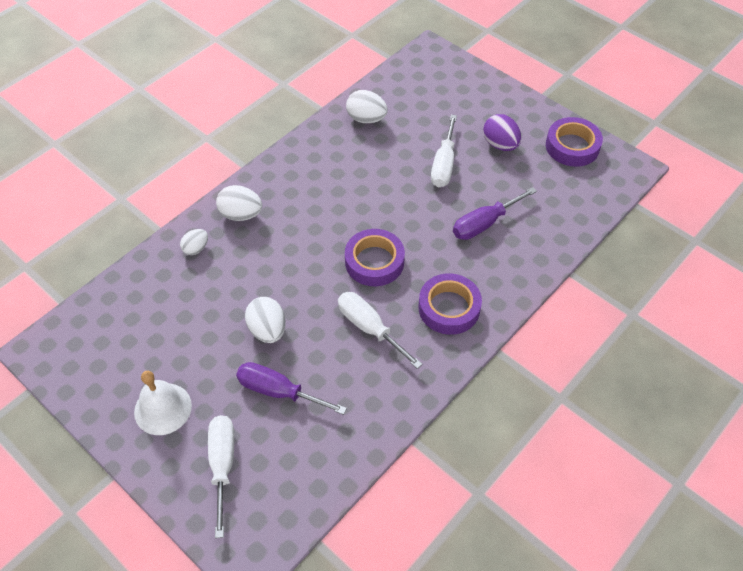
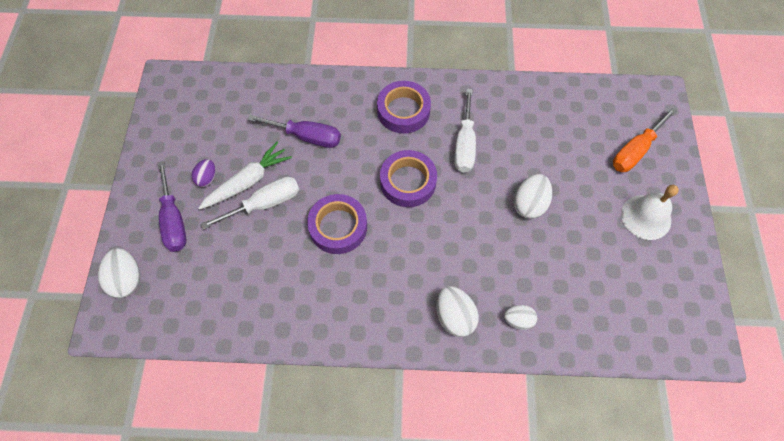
camera: 130 degrees left, 10 degrees up
white screwdriver [208,415,234,538] -> orange screwdriver [613,108,677,172]
purple screwdriver [236,362,347,415] -> purple screwdriver moved to [157,161,186,252]
white egg [346,90,388,123] -> white egg moved to [98,248,140,298]
purple egg [483,114,521,151] -> purple egg [191,159,216,187], size x0.63
purple tape [546,117,603,167] -> purple tape moved to [307,194,367,254]
none -> white carrot [198,141,292,210]

